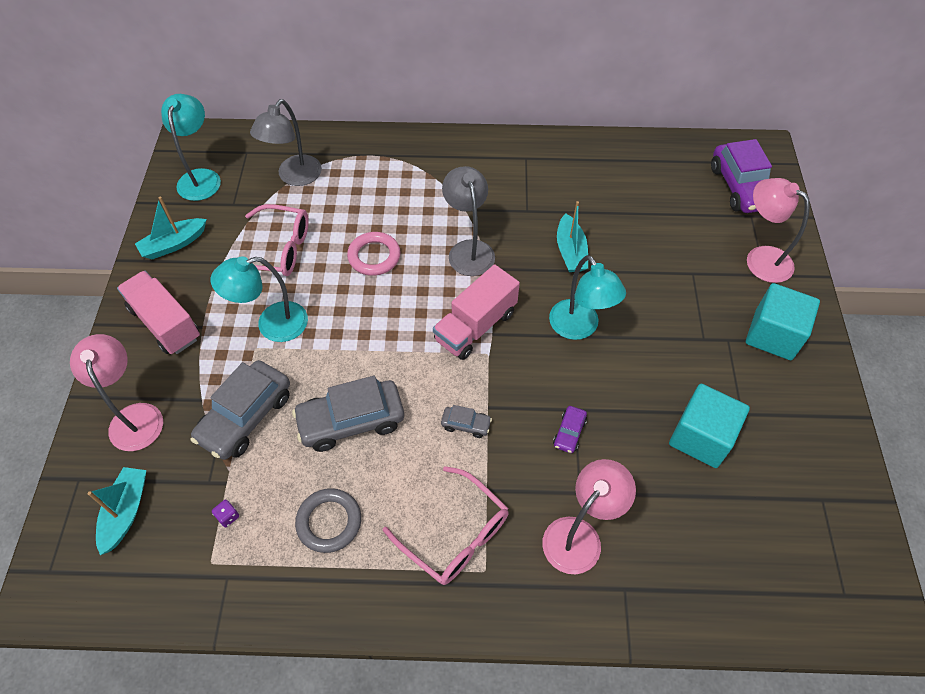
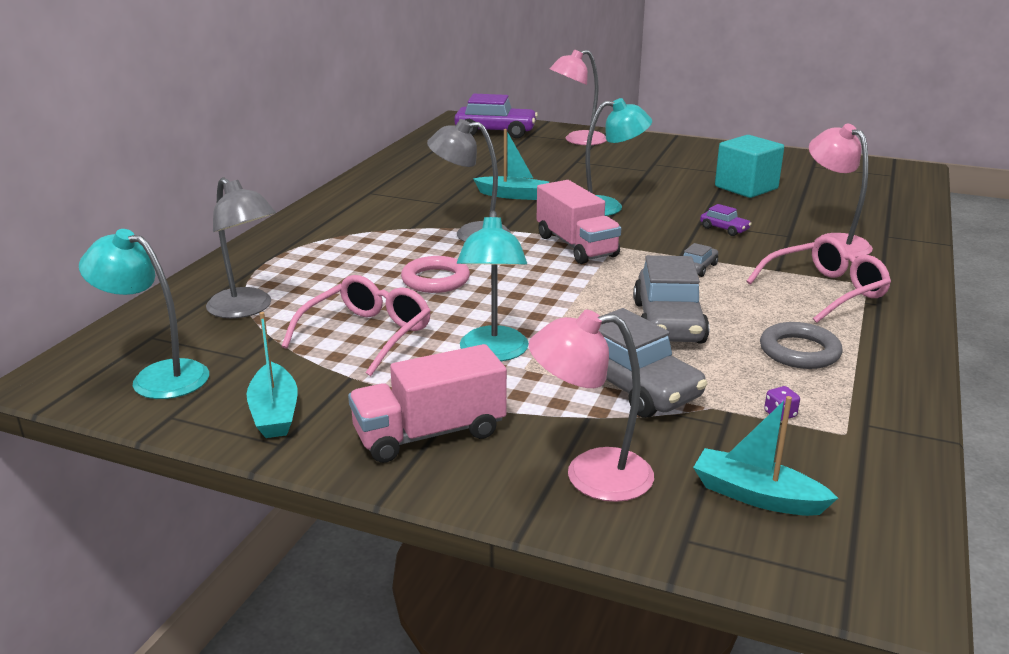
camera: 70 degrees left, 30 degrees down
turquoise cube [746,283,820,360] -> none

